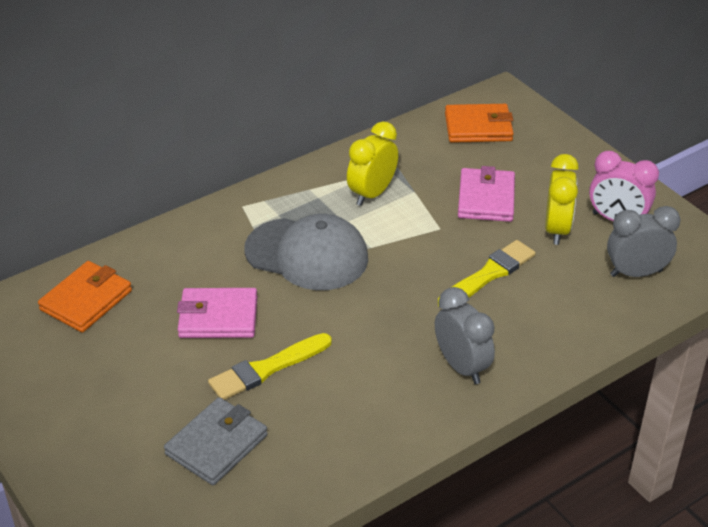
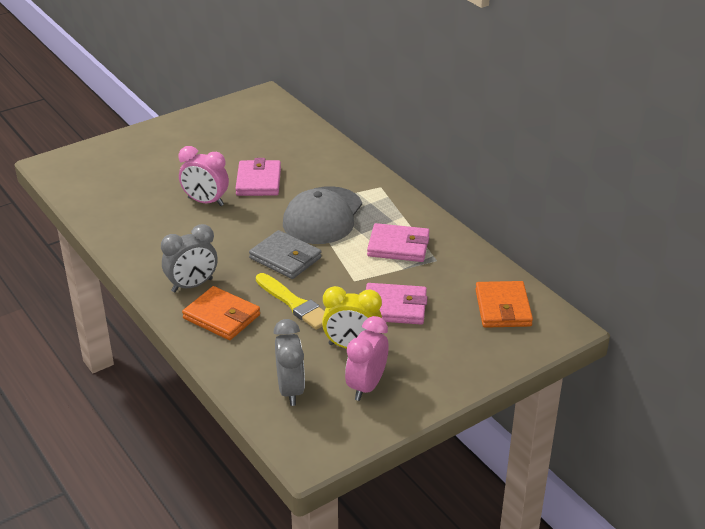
camera: 90 degrees right, 5 degrees down
orange wallet [38,261,132,332] -> orange wallet moved to [182,286,260,340]
grey wallet [164,397,268,485] -> grey wallet moved to [249,230,322,279]
yellow brush [208,333,332,400] -> pink clock [179,146,229,206]
yellow clock [347,121,398,206] -> pink wallet [367,223,429,262]

